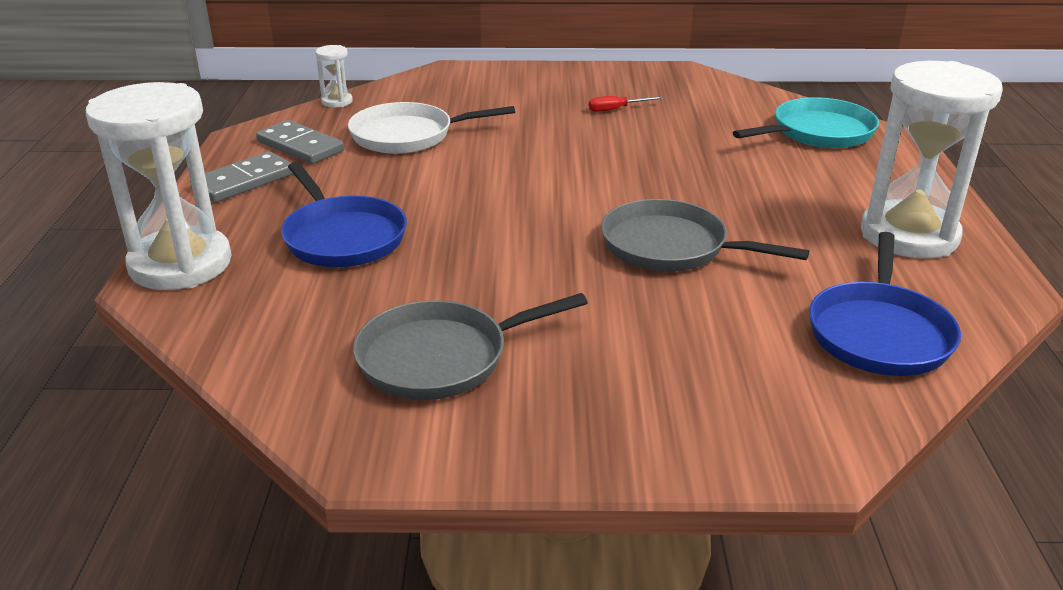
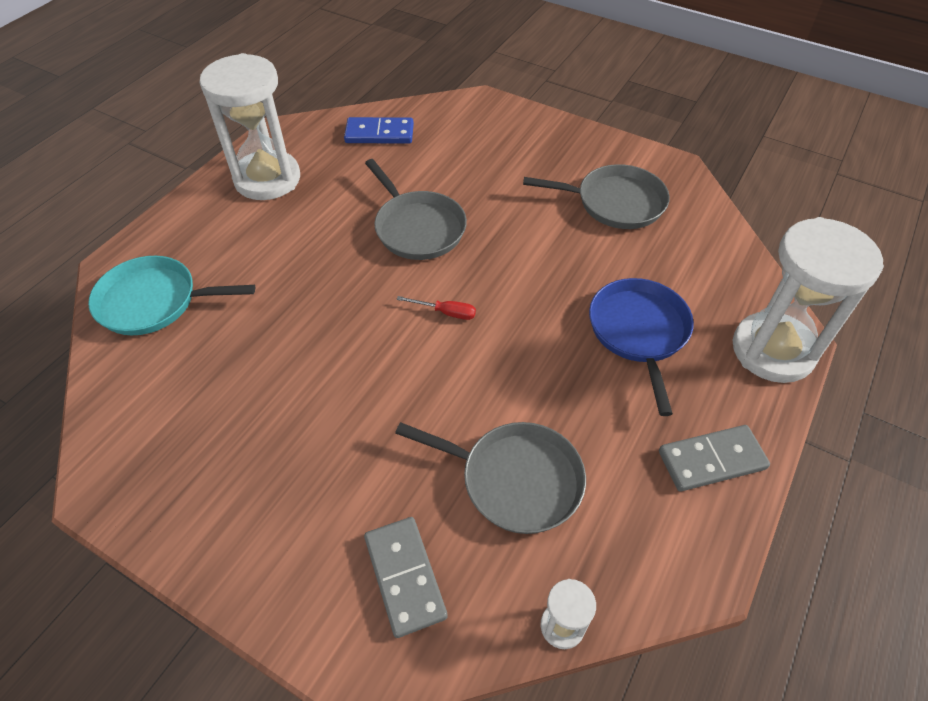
camera: 150 degrees left, 20 degrees up
grey domino [256,120,344,164] -> grey domino moved to [364,517,448,638]
white pan [348,102,515,154] -> grey pan [395,422,586,534]
red screwdriver [589,96,663,112] -> red screwdriver moved to [396,296,476,320]
blue pan [809,232,961,376] -> blue domino [344,117,414,144]

